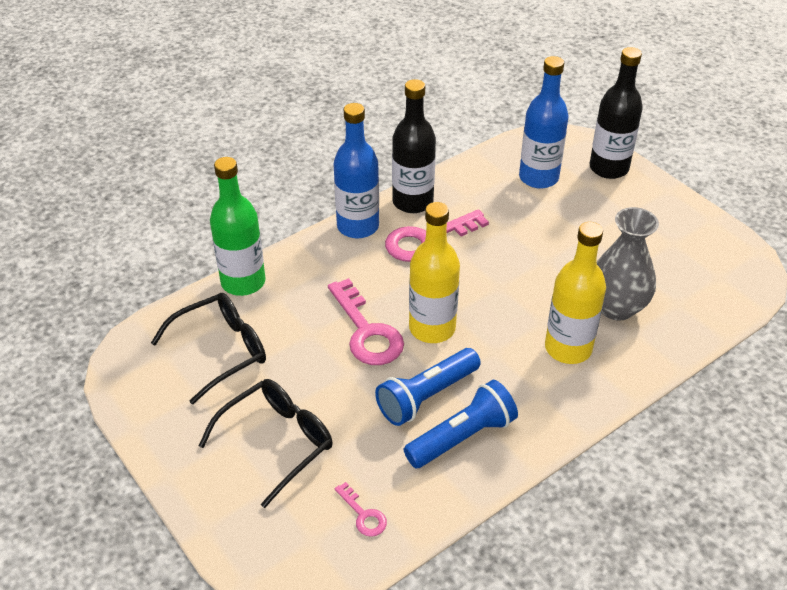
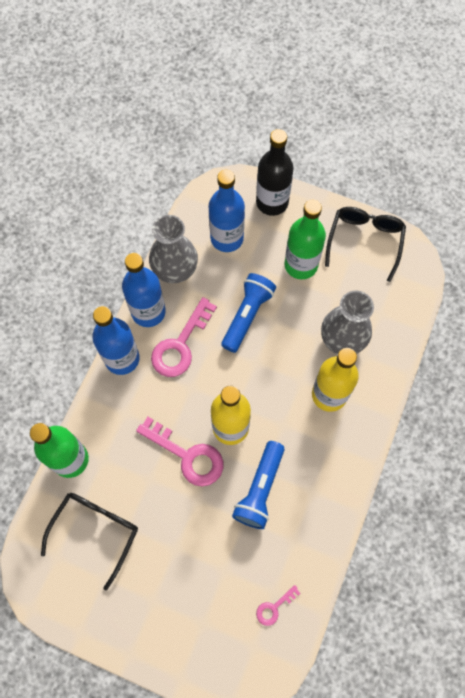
camera: 30 degrees left, 25 degrees up
black glasses [199,379,333,508] -> black glasses moved to [325,207,406,282]
pink key [334,482,387,537] -> pink key turned 120 degrees clockwise [256,585,301,626]
black bottle [392,79,436,213] -> blue bottle [122,253,166,327]
blue flashlight [404,380,518,468] -> blue flashlight moved to [221,273,276,353]
none -> grey vase [149,215,198,283]
none -> green bottle [285,200,326,279]

